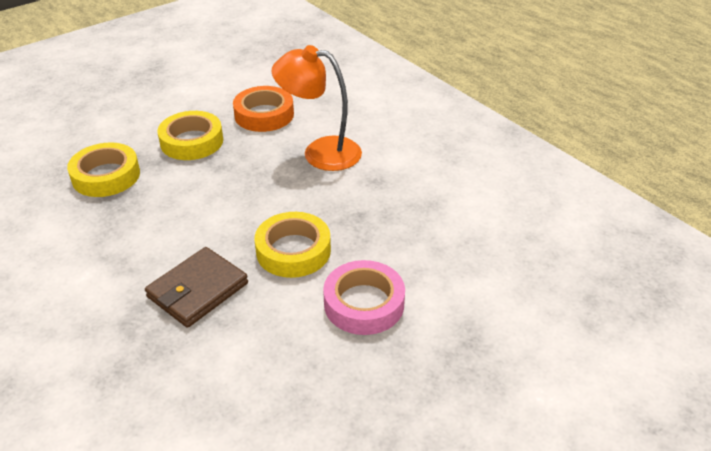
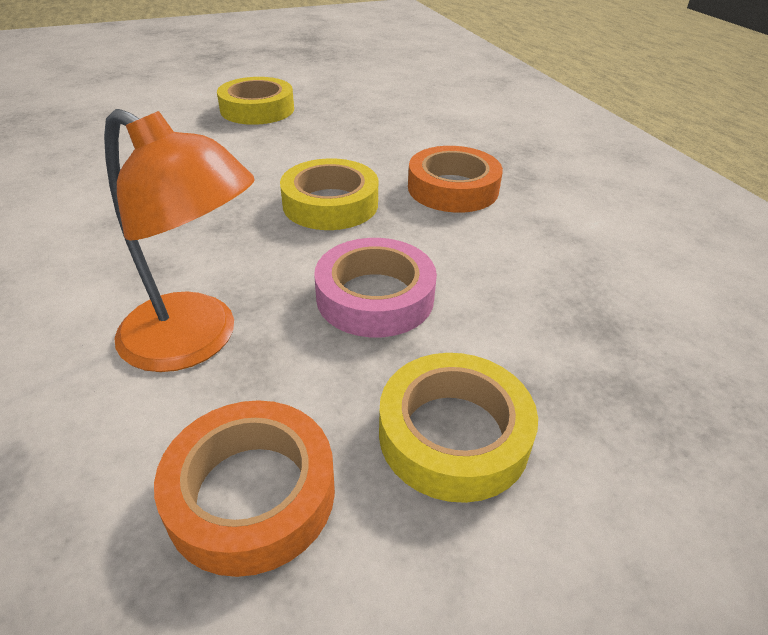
camera: 165 degrees left, 0 degrees up
yellow tape [67,143,140,197] -> yellow tape moved to [217,77,294,125]
brown wallet [145,247,248,328] -> orange tape [408,146,503,213]
pink tape [323,260,405,335] -> pink tape moved to [314,238,437,337]

